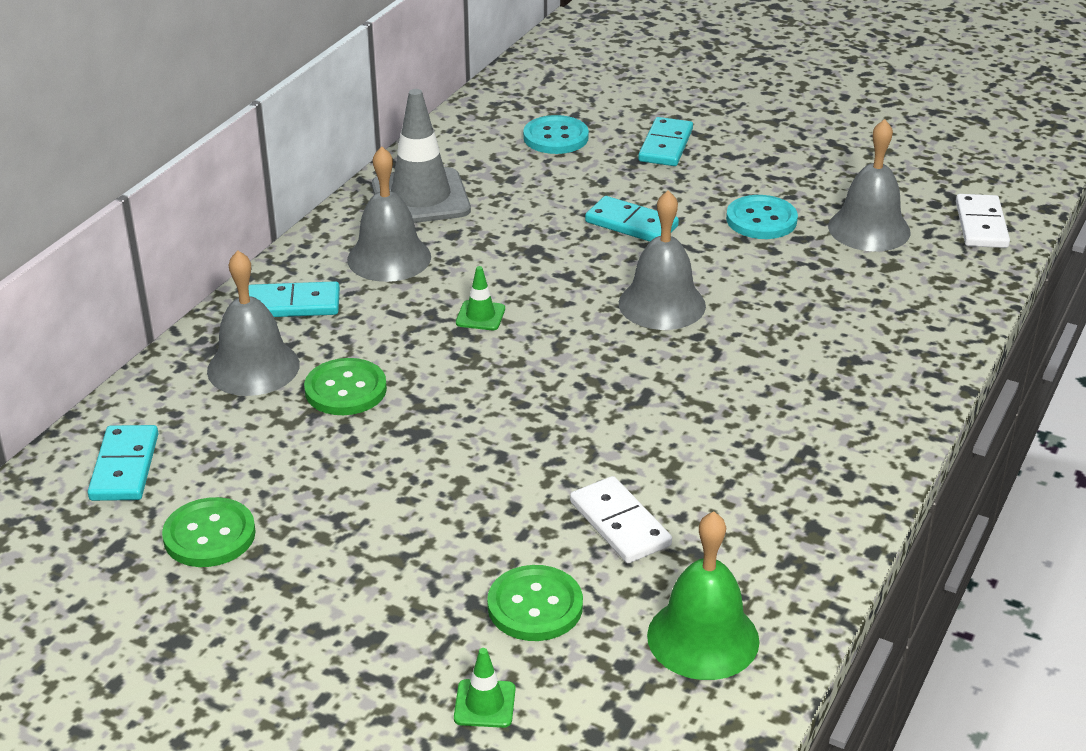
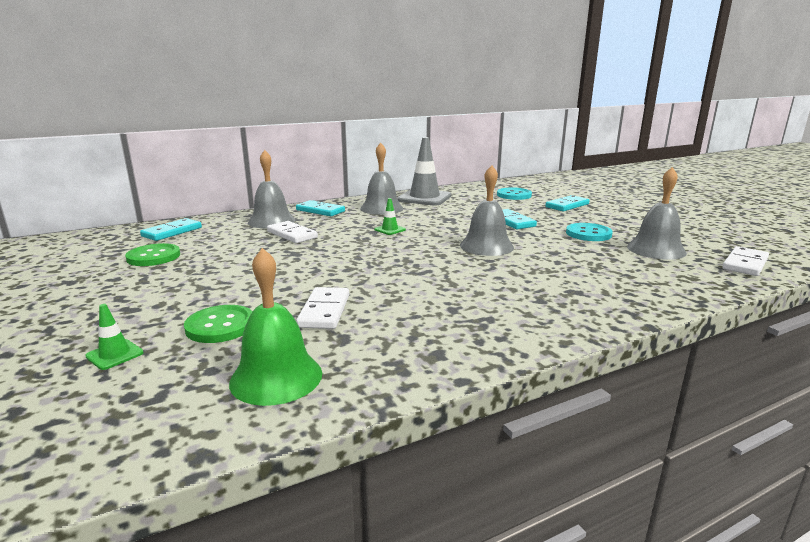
camera: 35 degrees right, 15 degrees down
green button [304,358,387,415] -> white domino [267,221,318,243]

